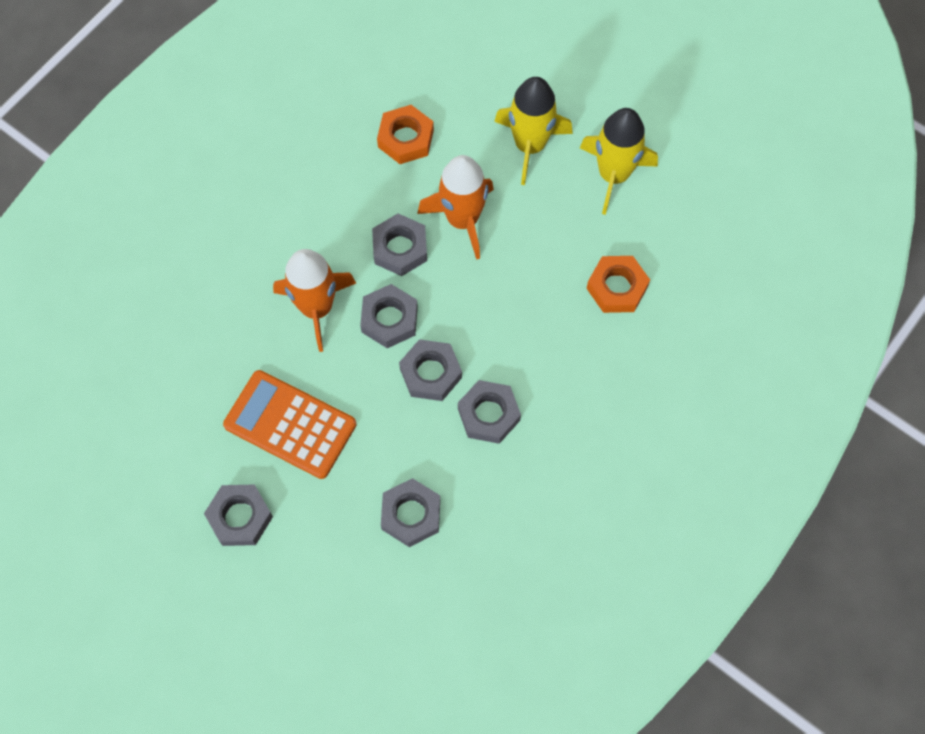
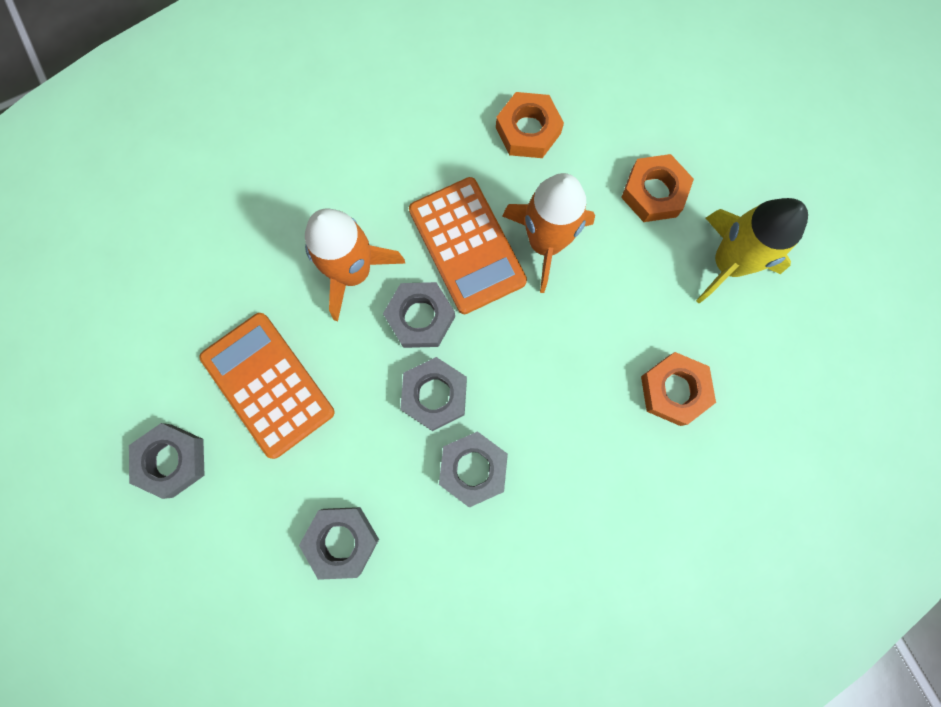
camera: 25 degrees right, 10 degrees up
grey nut [372,214,427,276] -> orange calculator [409,177,527,314]
yellow rocket [494,77,573,185] -> orange nut [621,154,694,222]

